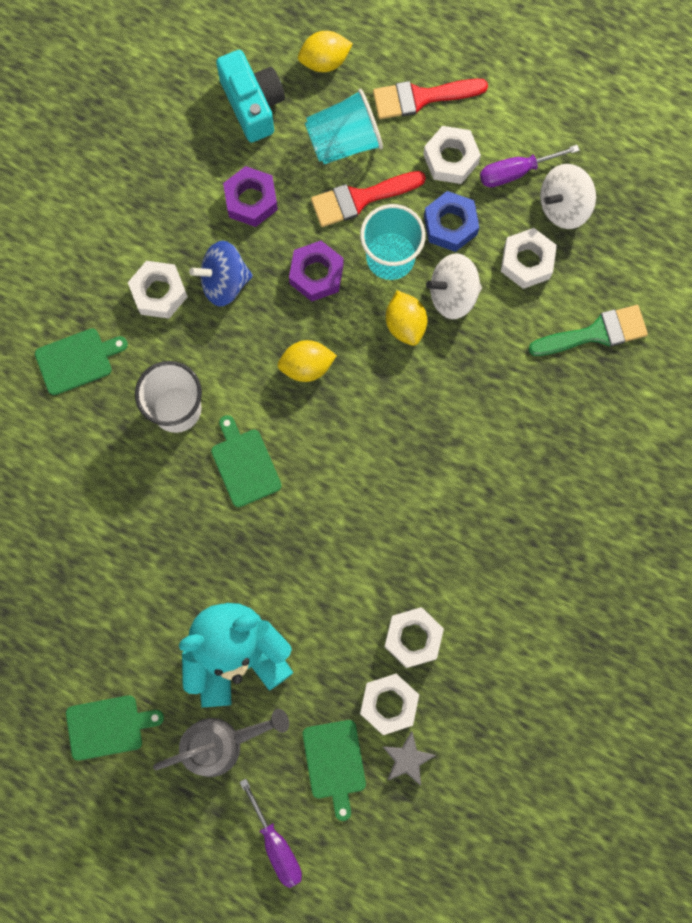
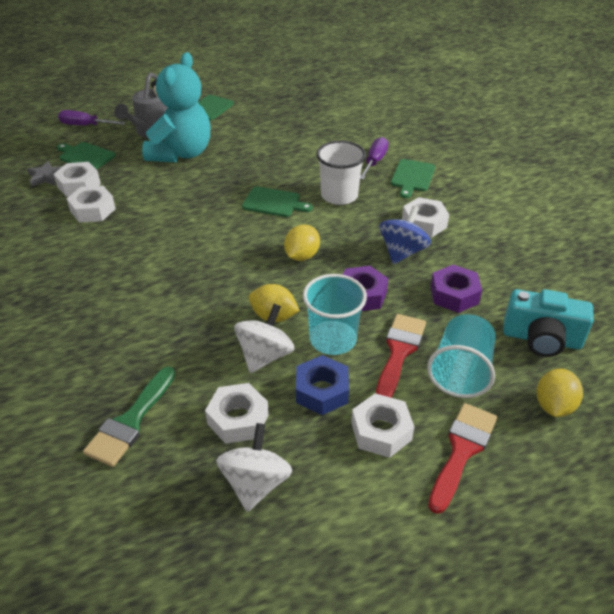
camera: 130 degrees right, 35 degrees down
purple screwdriver [480,145,580,187] -> purple screwdriver moved to [360,137,389,180]

